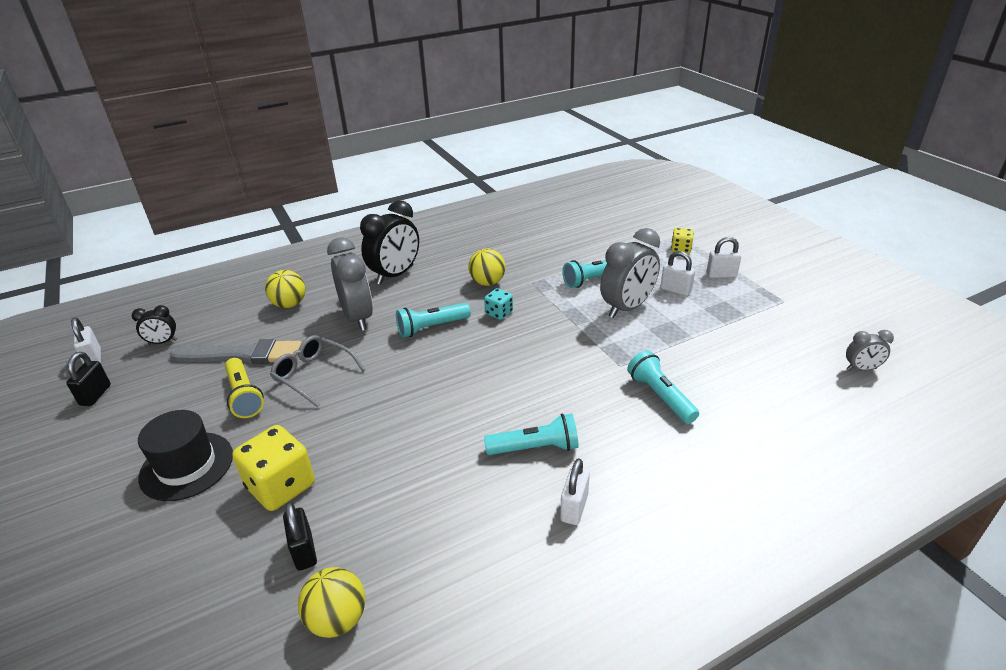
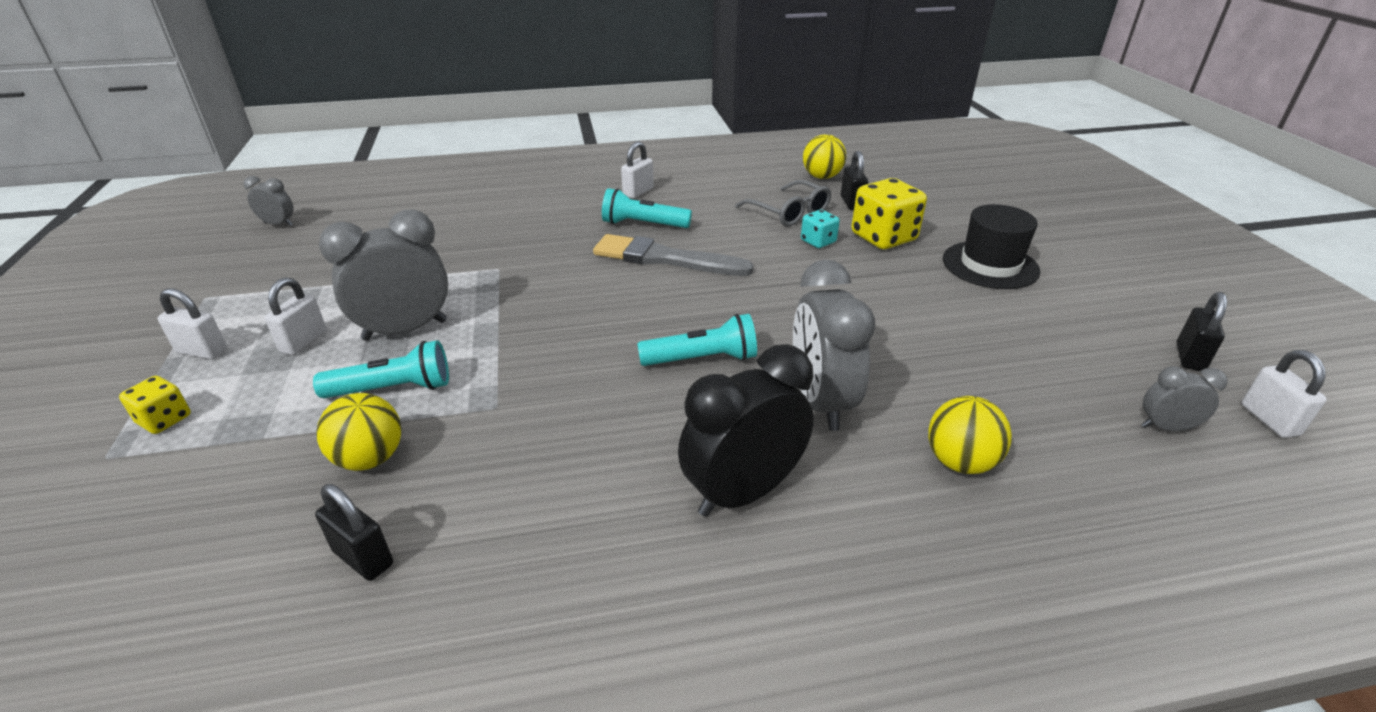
camera: 165 degrees left, 0 degrees up
black clock [132,305,177,345] -> grey clock [1141,366,1228,431]
grey brush [170,339,302,364] -> grey brush moved to [593,234,753,276]
yellow flashlight [225,358,264,418] -> none
grey glasses [270,335,365,408] -> grey glasses moved to [735,180,831,227]
yellow ball [469,249,506,286] -> yellow ball moved to [316,393,402,471]
turquoise dice [484,288,513,320] -> turquoise dice moved to [801,210,840,248]
turquoise flashlight [627,350,699,424] -> none
white padlock [661,251,695,296] -> white padlock turned 60 degrees clockwise [265,277,327,355]
none -> black padlock [315,484,393,581]

